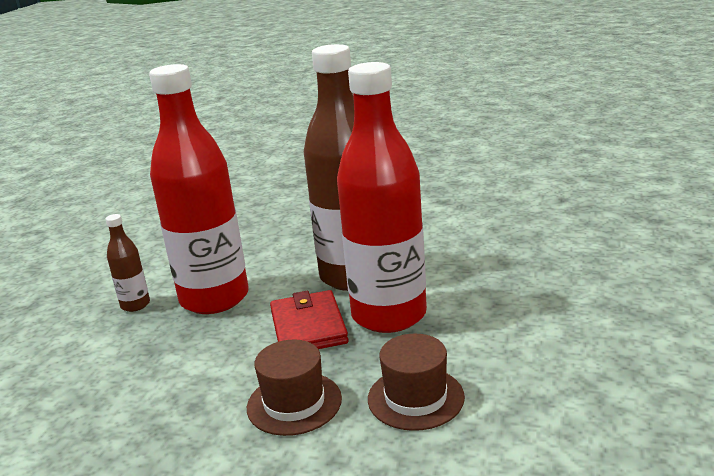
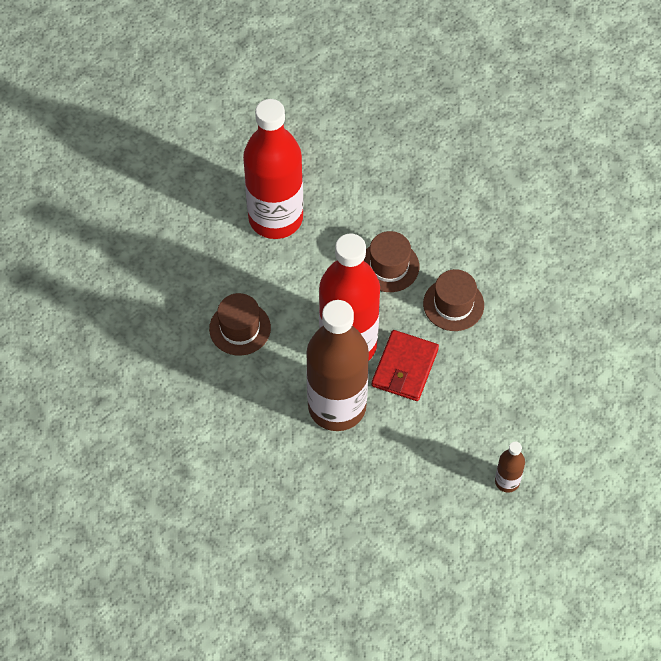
camera: 150 degrees left, 35 degrees up
red bottle [149,64,249,314] -> red bottle moved to [243,99,303,239]
none -> brown hat [209,293,271,355]

